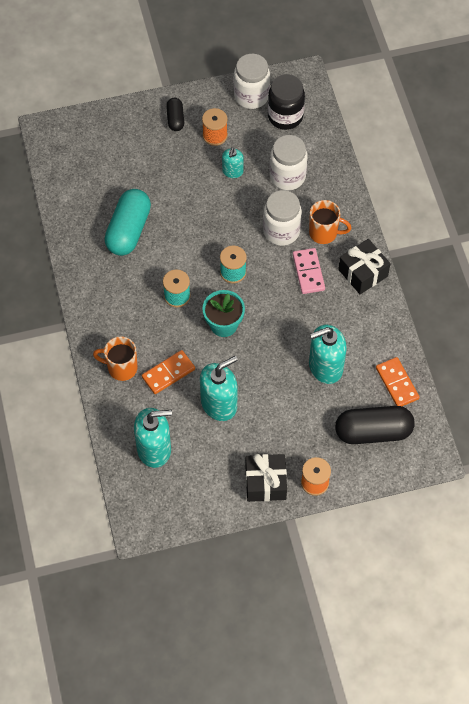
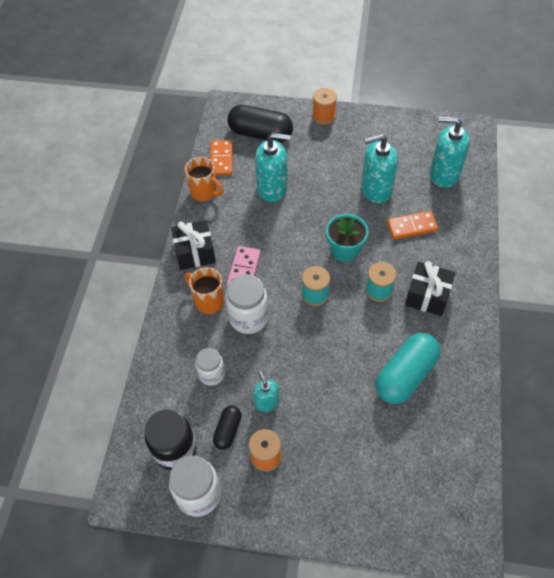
camera: 155 degrees left, 5 degrees down
orange mug [93,336,137,381] -> orange mug moved to [185,157,224,201]
black capsule [166,98,184,131] -> black capsule moved to [213,406,242,450]
turquoise soap dispenser [222,147,244,178] -> turquoise soap dispenser turned 60 degrees counterclockwise [253,371,279,412]
black gift [245,454,287,502] -> black gift moved to [405,261,455,316]
white jar [269,135,308,190] -> white jar [195,348,225,386], size x0.64

